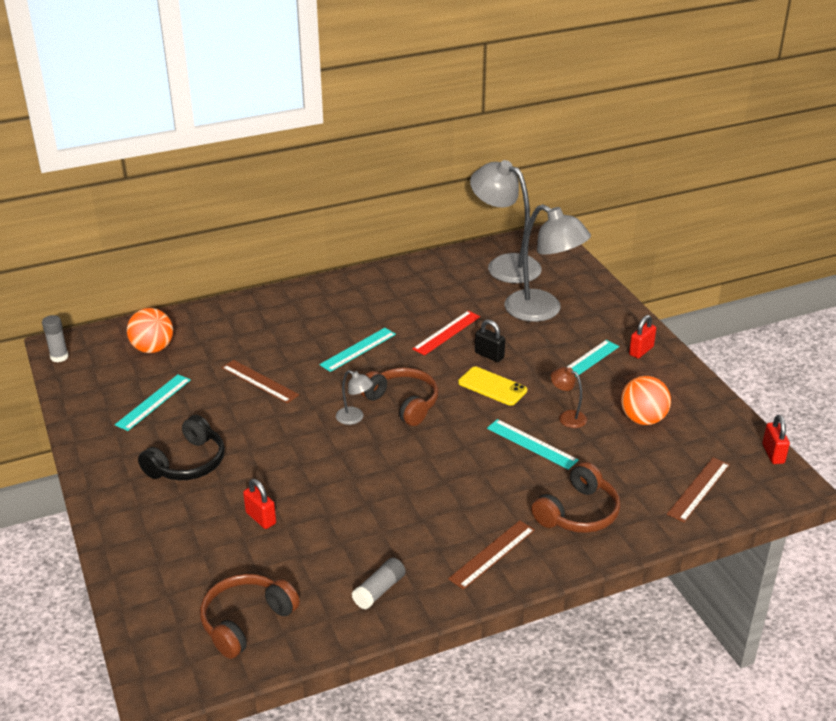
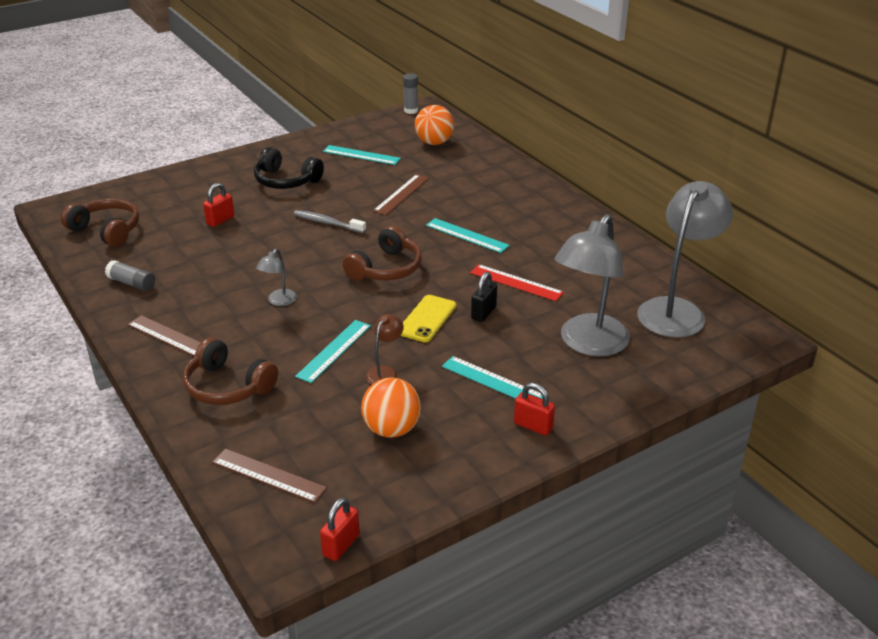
camera: 80 degrees right, 0 degrees up
grey lamp [336,370,373,425] -> grey lamp moved to [256,249,297,306]
red padlock [762,415,790,464] -> red padlock turned 45 degrees counterclockwise [320,497,360,561]
none -> grey toothbrush [294,210,366,233]

